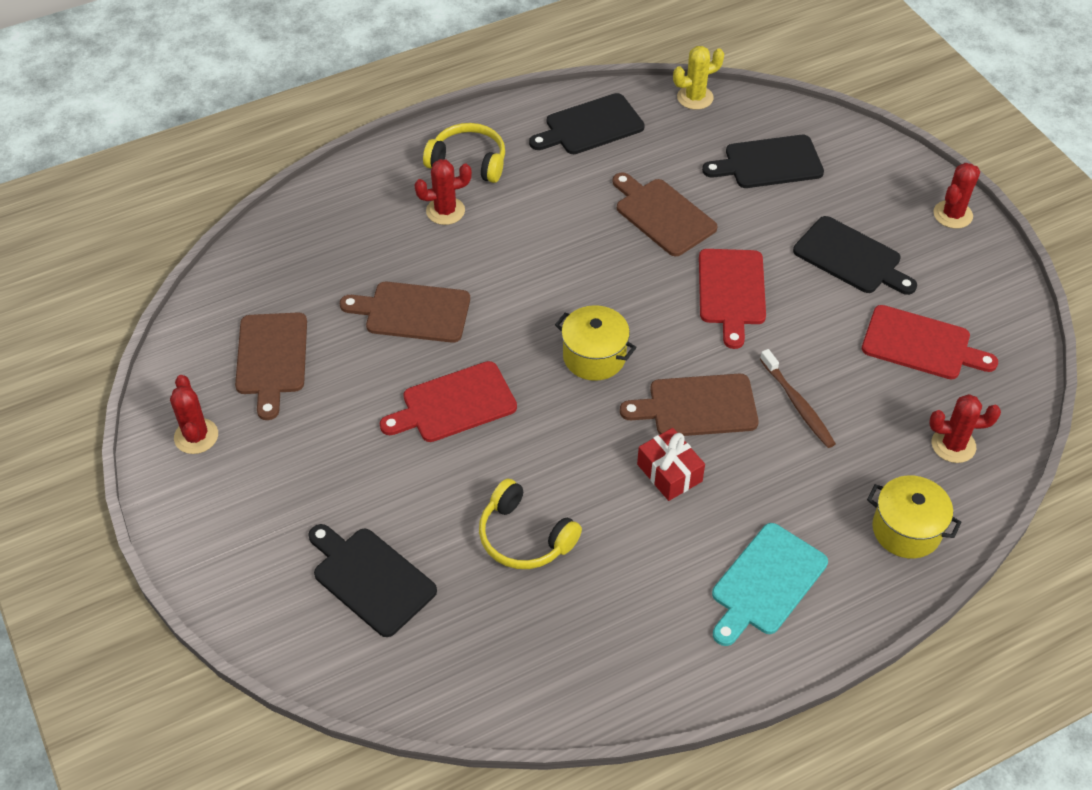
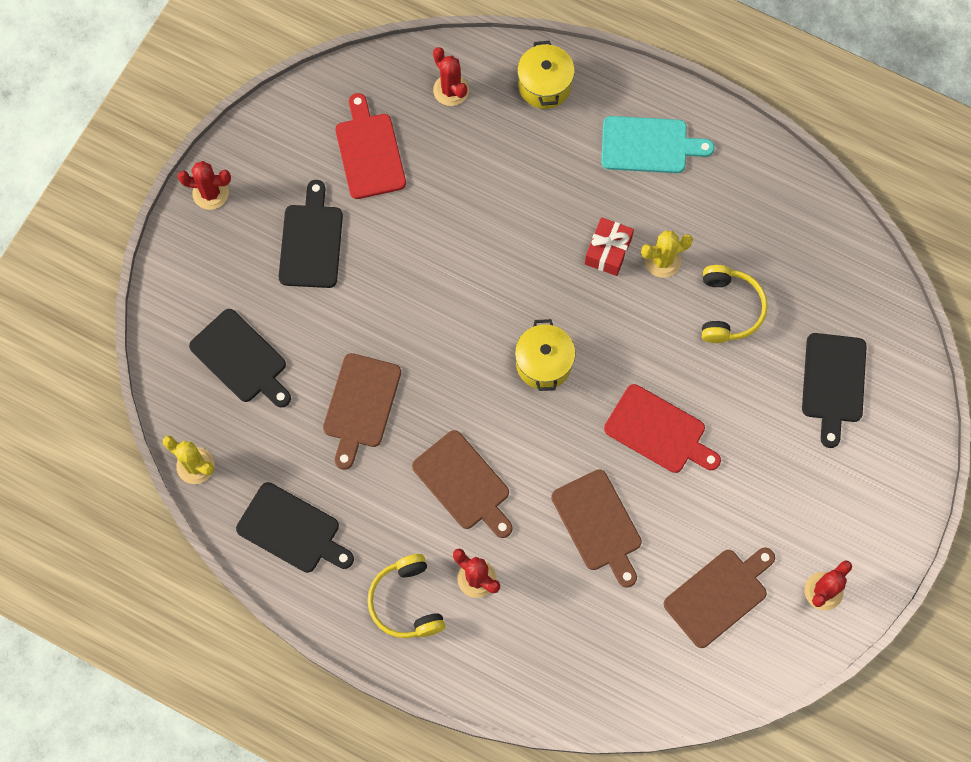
camera: 125 degrees left, 20 degrees up
brown cutting board [620,374,759,436] -> brown cutting board moved to [412,430,513,538]
red cutting board [699,249,766,349] -> none
brown toothbrush [760,349,836,448] -> none
none -> yellow cactus [641,231,693,278]

